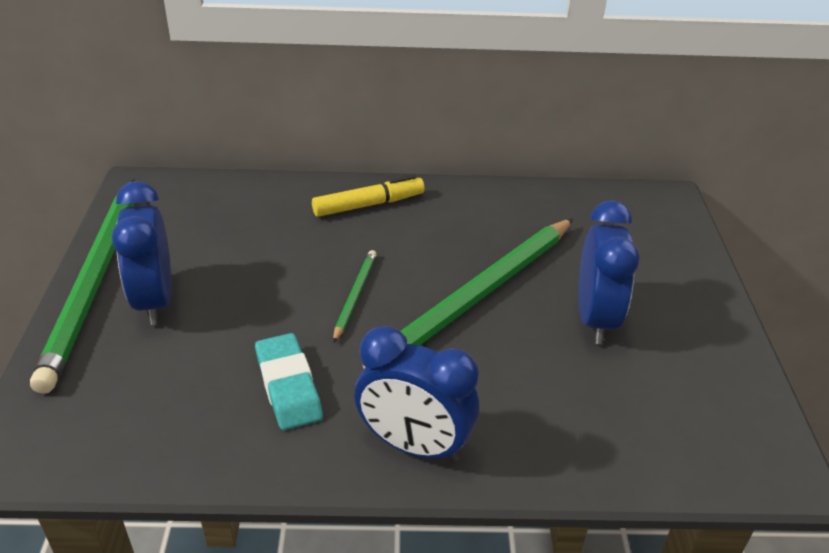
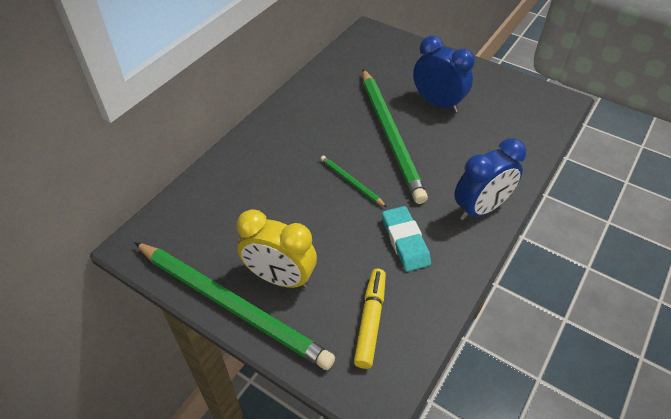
camera: 55 degrees left, 10 degrees up
blue clock [112,181,172,325] -> yellow clock [237,209,317,288]
turquoise eraser [255,333,323,430] -> turquoise eraser turned 60 degrees clockwise [382,206,431,272]
yellow marker [312,175,425,217] -> yellow marker moved to [354,269,386,369]

